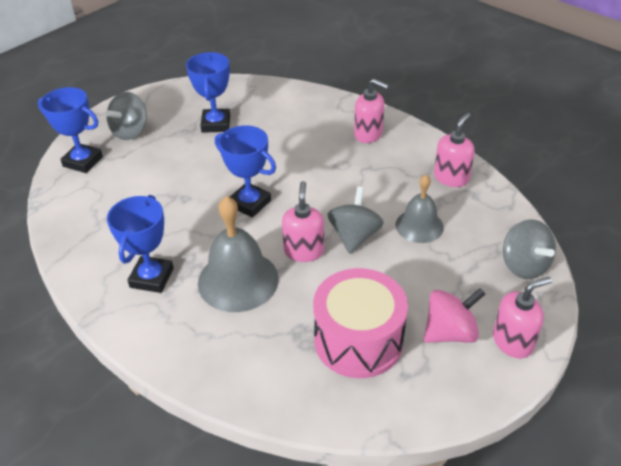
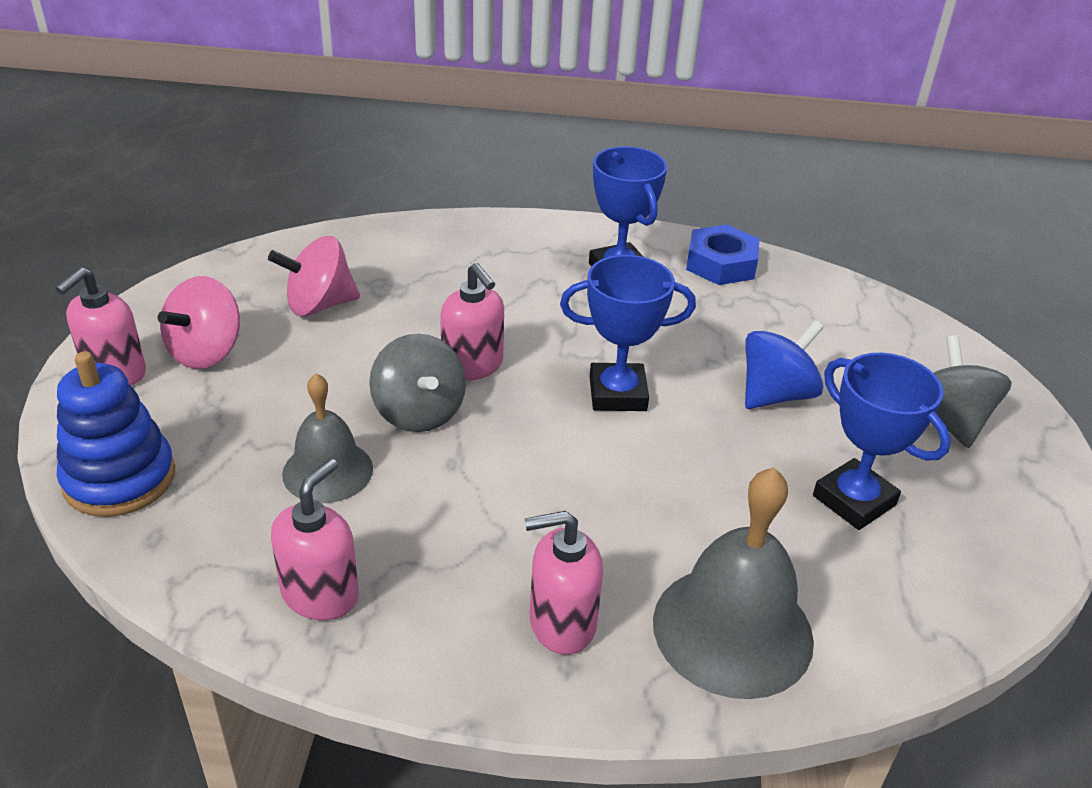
camera: 140 degrees right, 5 degrees down
blue trophy [38,87,103,173] -> none
grey bell [198,196,279,312] -> grey bell moved to [653,467,814,699]
pink drum [313,268,408,378] -> pink spinning top [268,236,360,317]
pink soap dispenser [434,113,475,187] -> pink soap dispenser turned 150 degrees counterclockwise [271,459,359,620]
grey spinning top [503,219,556,279] -> blue stacking toy [57,351,175,517]
none -> blue nut [686,225,760,285]
none -> blue spinning top [745,320,824,409]

